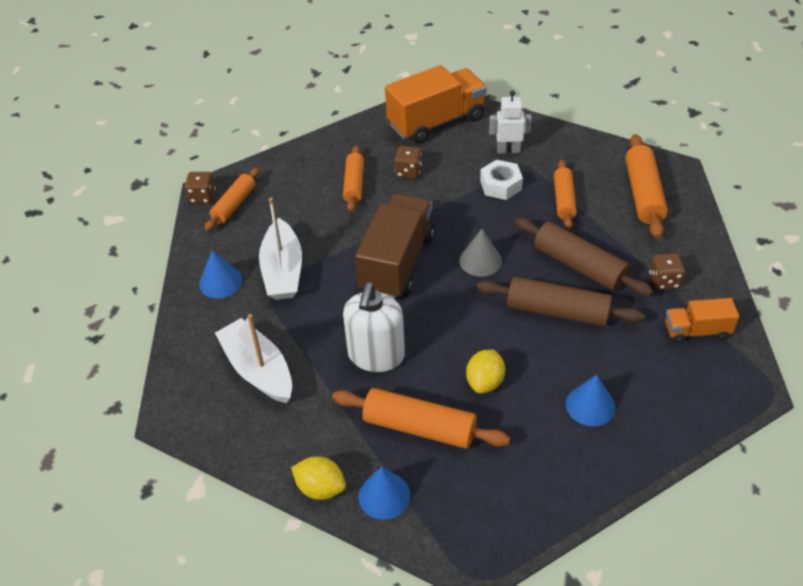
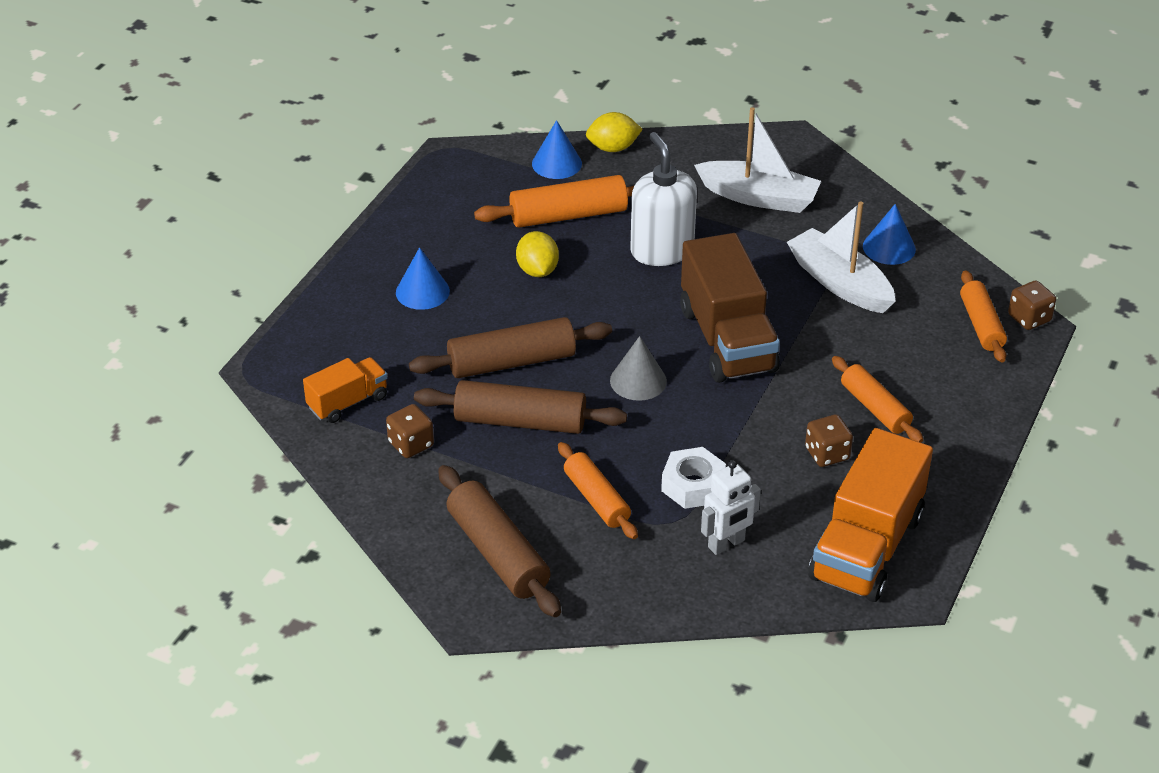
camera: 145 degrees right, 5 degrees down
orange rolling pin [625,134,668,239] -> brown rolling pin [438,465,561,617]

